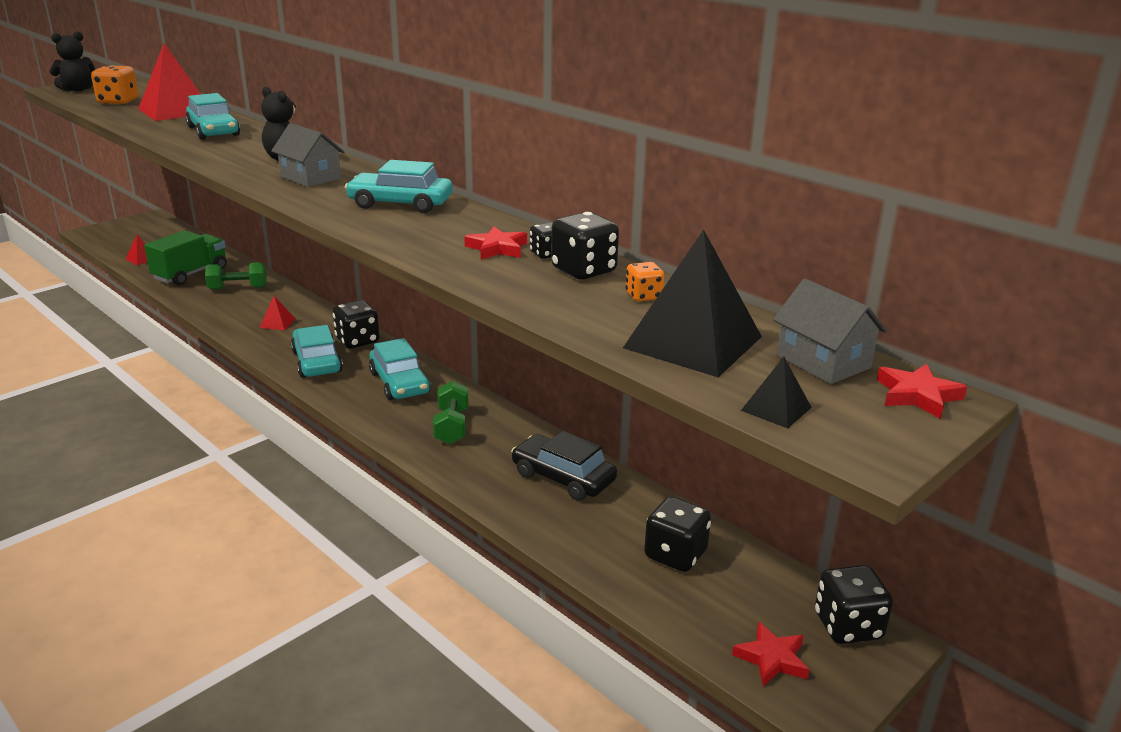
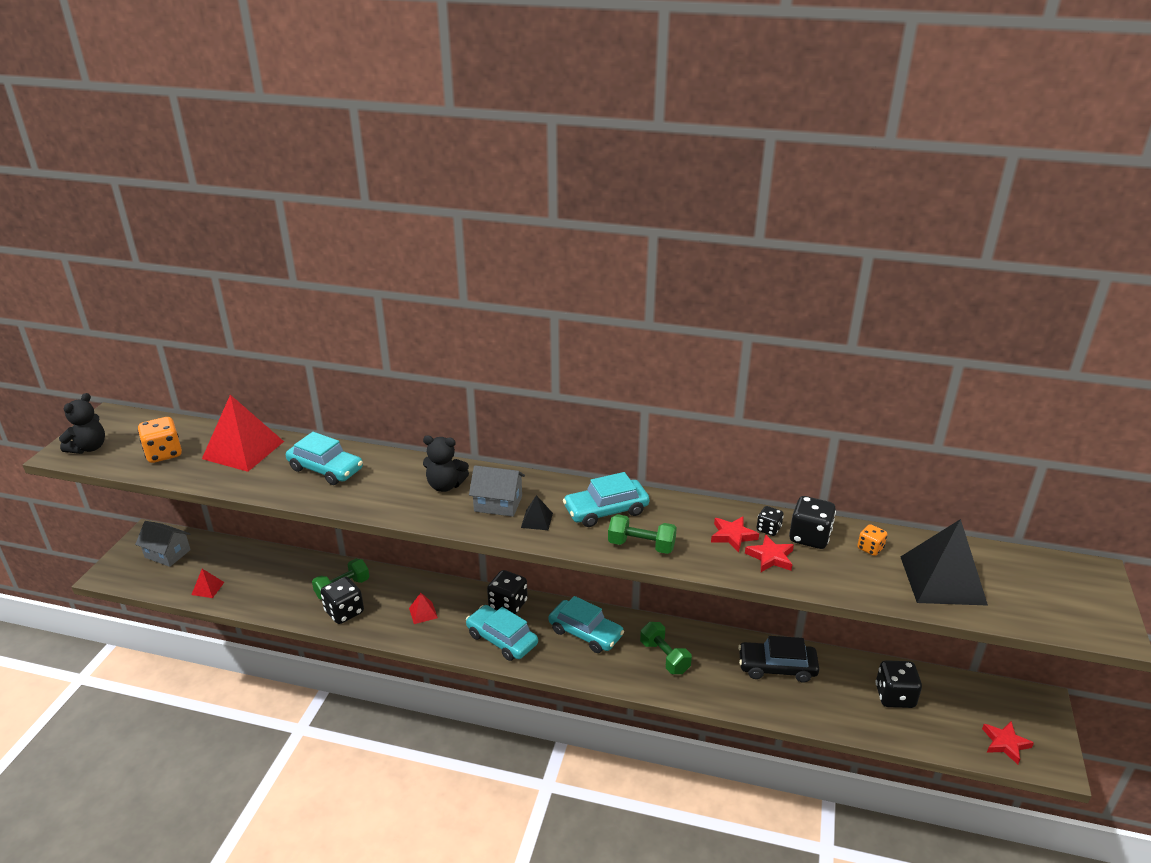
camera: 30 degrees left, 5 degrees up
green truck [144,230,227,286] -> none
black pyramid [741,357,812,428] -> black pyramid moved to [521,495,553,530]
grey house [773,279,887,384] -> grey house moved to [135,521,191,567]
black dice [815,565,893,644] -> black dice moved to [321,577,364,624]
red star [877,364,967,419] -> red star moved to [745,534,794,572]
none -> green dumbbell [608,514,677,554]

